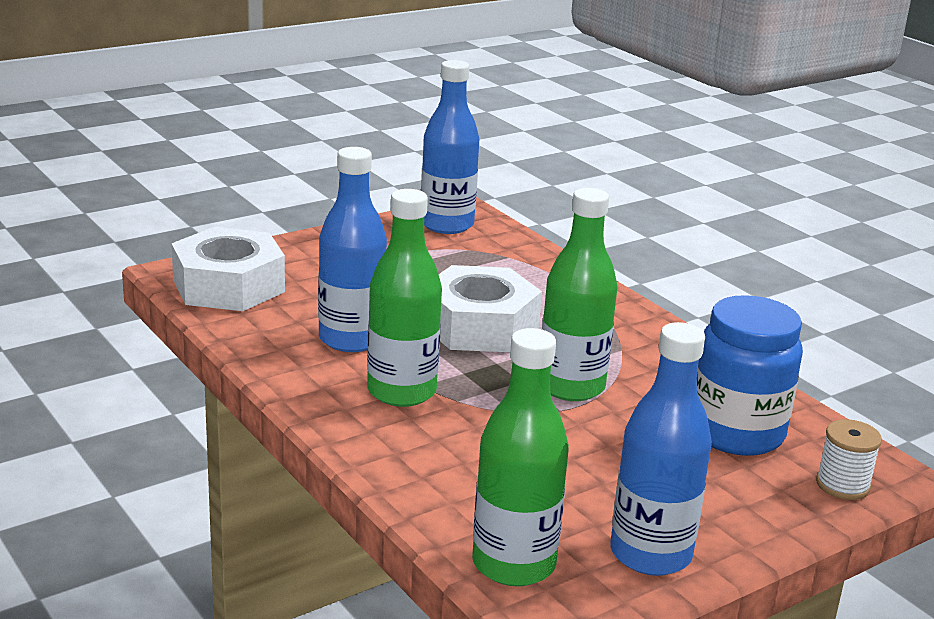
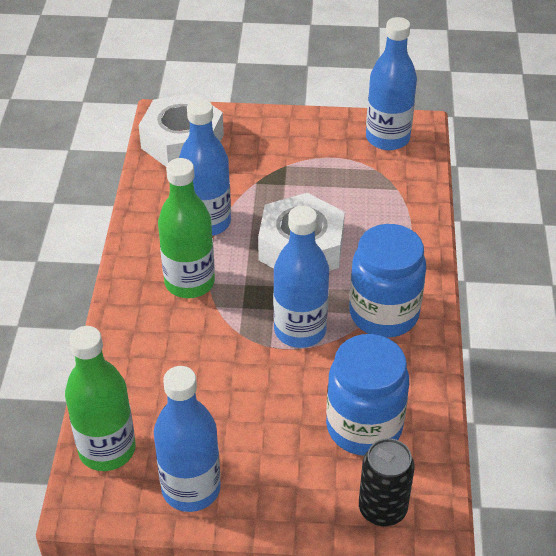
camera: 40 degrees right, 20 degrees up
green bottle [542,188,617,401] -> blue bottle [273,206,329,348]
white spool [816,419,882,500] -> black can [359,438,415,527]
none -> blue jar [349,224,426,338]

